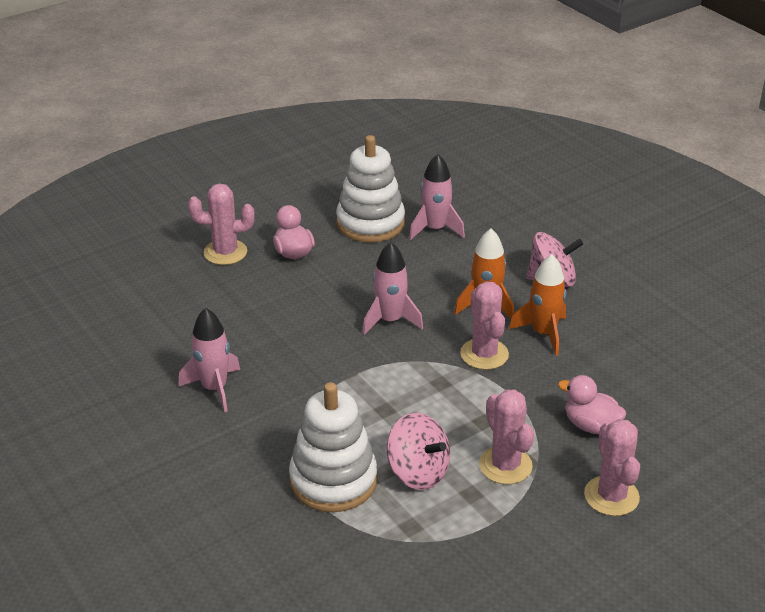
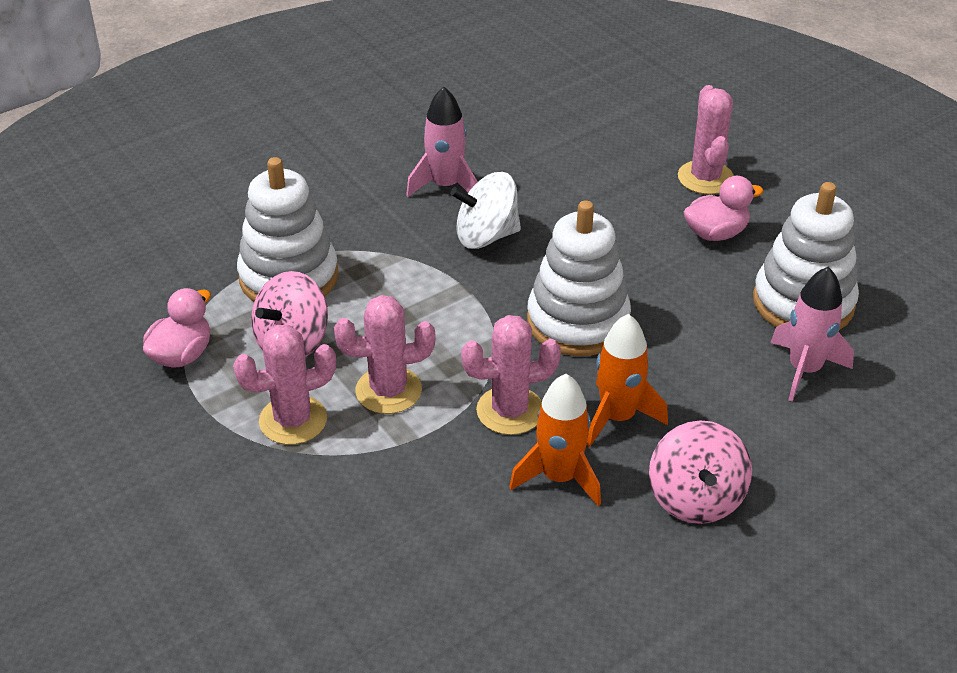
camera: 90 degrees right, 5 degrees up
pink rocket [362,242,423,335] -> white stacking toy [527,200,631,356]
pink duck [558,375,626,434] -> pink duck moved to [143,288,211,368]
pink cactus [584,419,640,516] -> pink cactus moved to [334,295,435,414]
none -> white spinning top [450,172,521,249]

